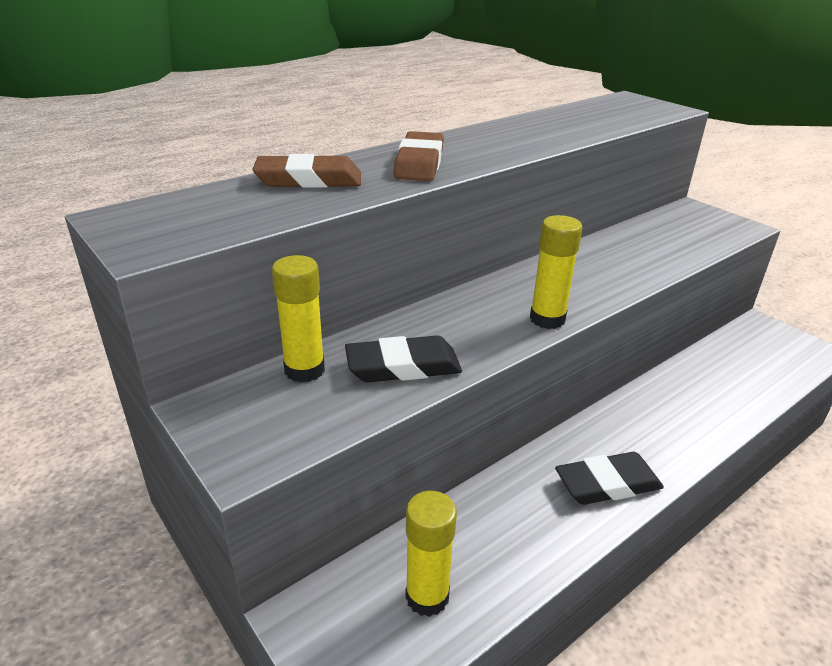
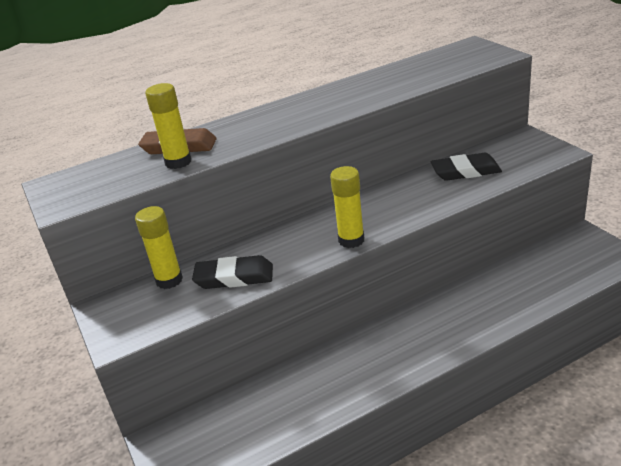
camera: 15 degrees right, 0 degrees up
brown eraser [393,131,444,181] -> none
yellow glue stick [405,491,457,617] -> yellow glue stick moved to [145,83,192,169]
black eraser [555,452,664,505] -> black eraser moved to [430,153,502,181]

